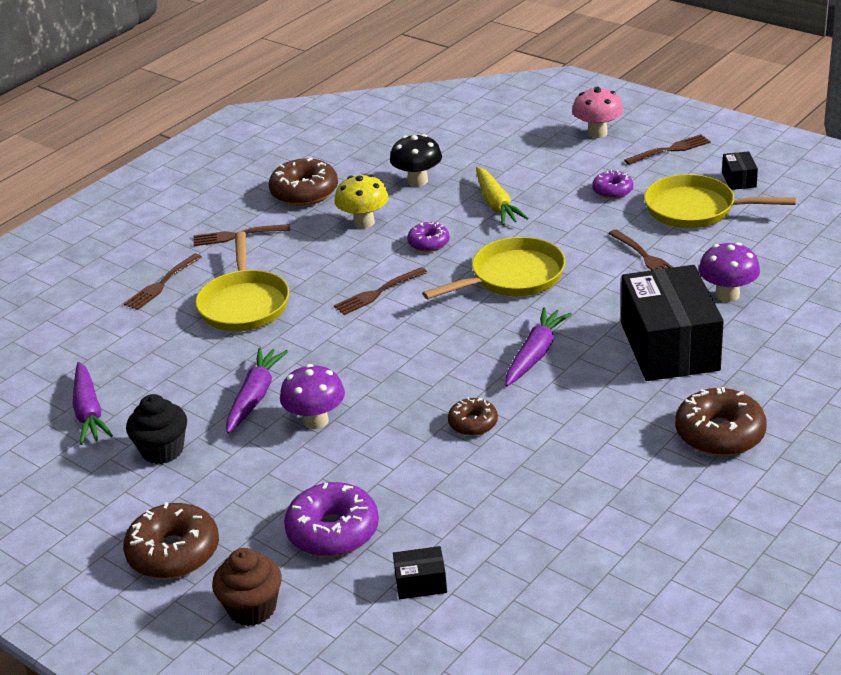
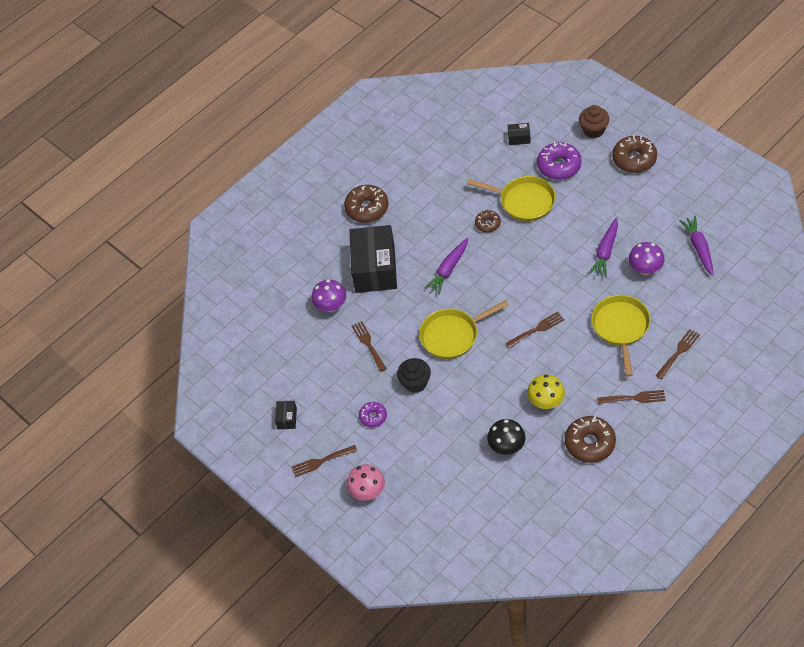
camera: 170 degrees left, 20 degrees up
black cupcake [126,394,187,464] -> black cupcake moved to [397,358,431,393]
purple mushroom [280,364,345,429] -> purple mushroom moved to [629,242,665,275]
purple donut [407,222,450,252] -> none
yellow carrot [476,167,528,225] -> none
yellow pan [644,174,796,228] -> yellow pan moved to [467,176,556,221]

